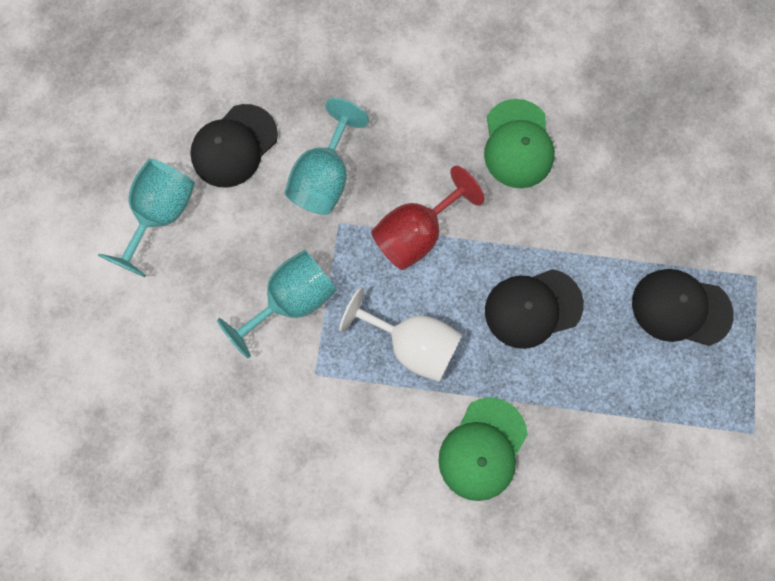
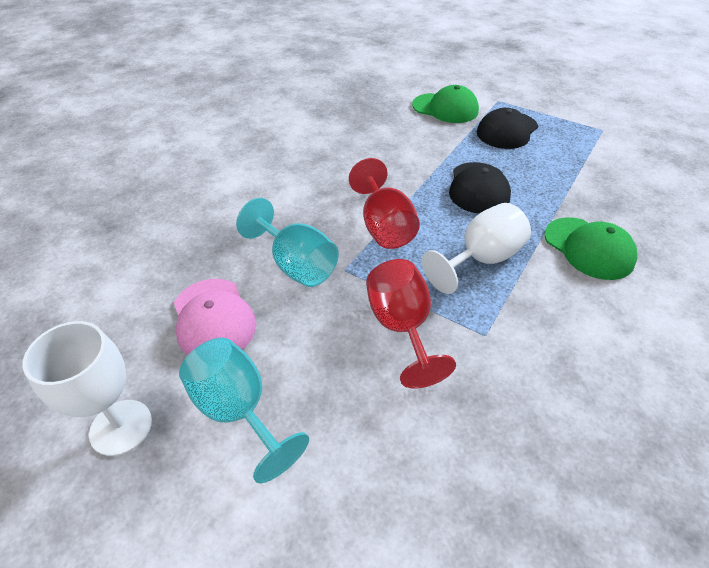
camera: 65 degrees left, 30 degrees down
black cap [190,104,278,188] -> pink cap [174,279,257,355]
turquoise goblet [217,250,337,358] -> red goblet [366,259,456,388]
green cap [484,99,555,188] -> green cap moved to [412,85,479,123]
none -> white goblet [23,321,152,456]

